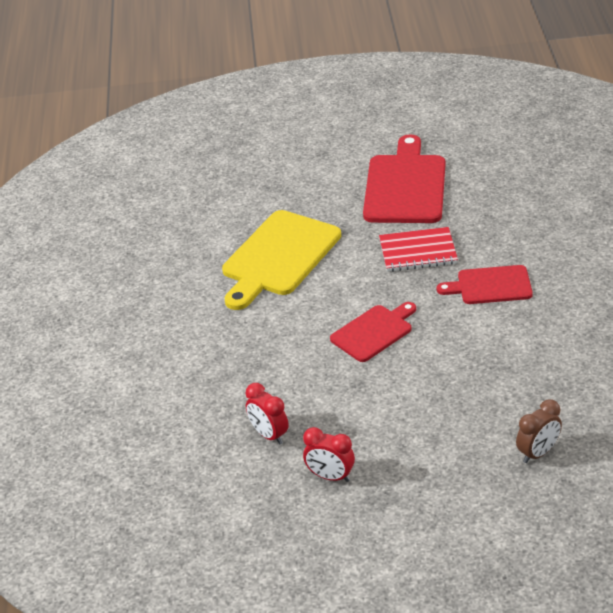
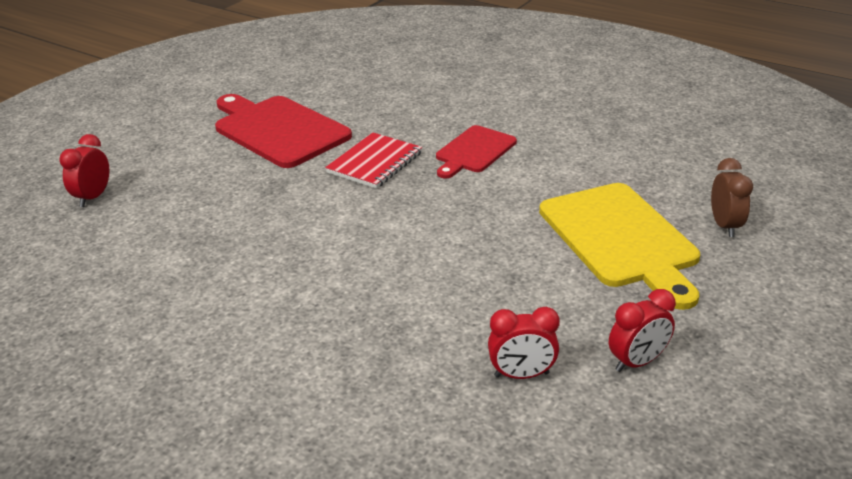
camera: 55 degrees left, 5 degrees down
yellow cutting board [222,210,341,310] -> yellow cutting board moved to [539,183,700,310]
red cutting board [330,302,416,362] -> none
none -> red clock [59,134,109,207]

